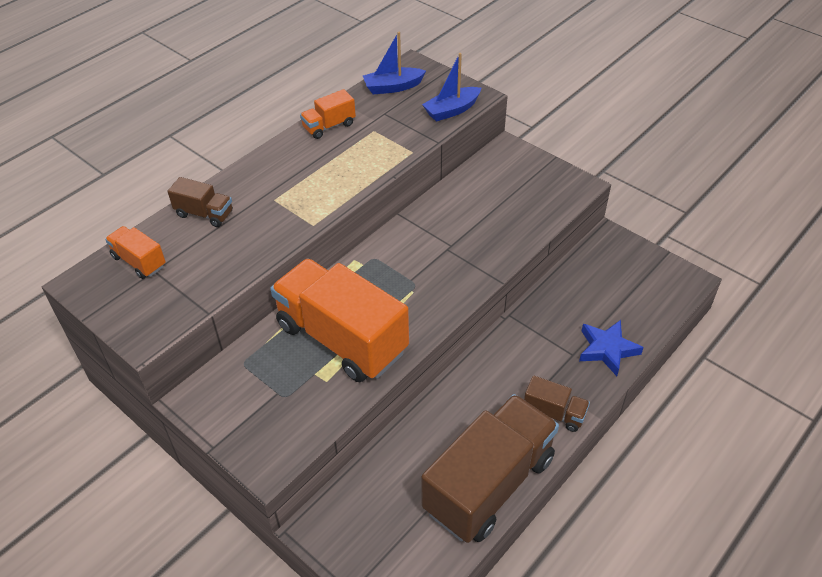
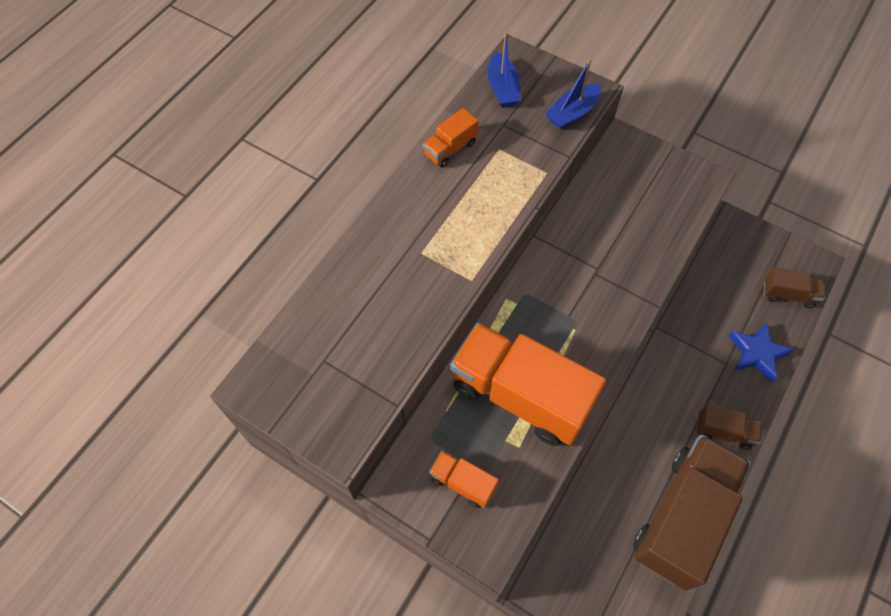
camera: 10 degrees left, 15 degrees up
orange truck [105,226,166,279] -> orange truck moved to [429,451,499,508]
brown truck [168,177,233,227] -> brown truck moved to [764,267,825,308]
blue boat [363,32,426,94] -> blue boat turned 75 degrees counterclockwise [488,31,521,108]

